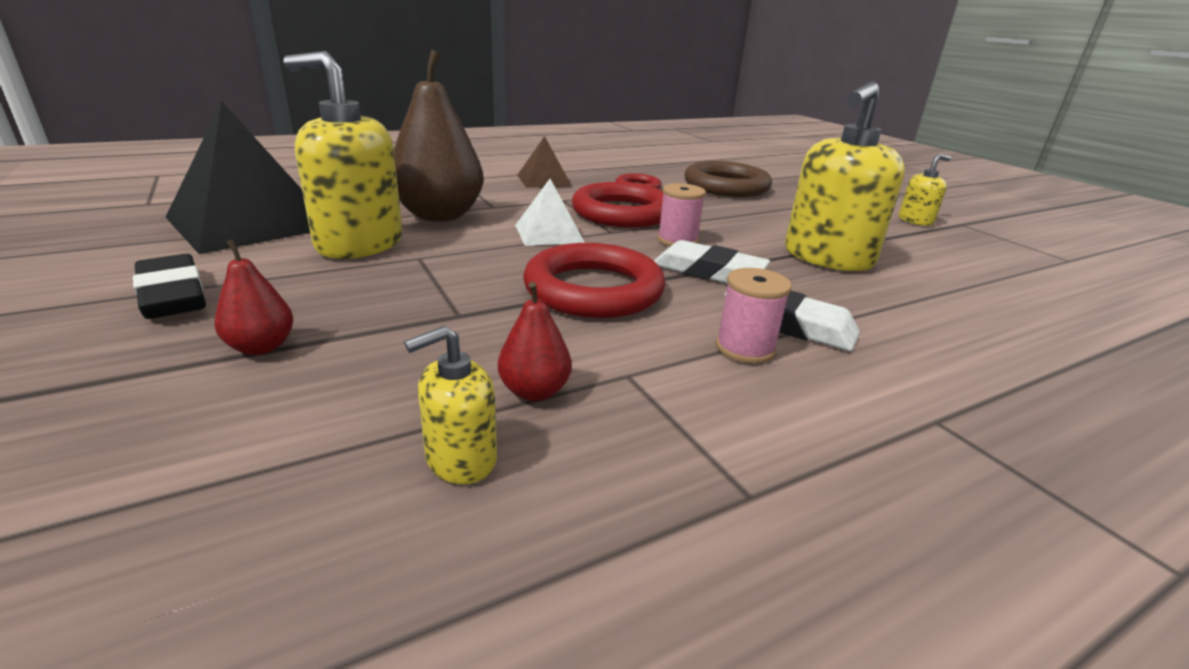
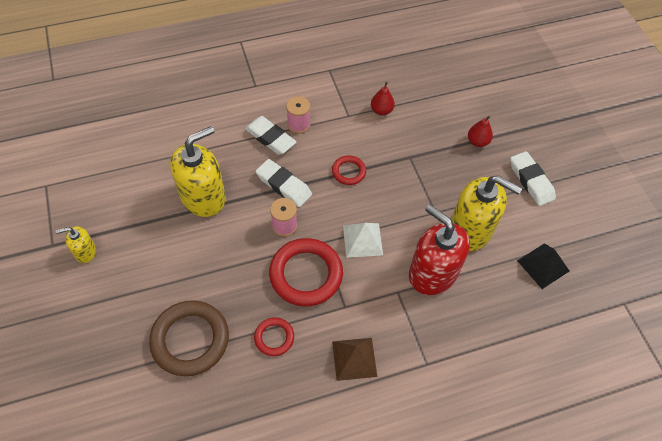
camera: 170 degrees left, 30 degrees up
black eraser [133,254,206,319] -> white eraser [510,151,556,206]
black pyramid [166,101,310,254] -> black pyramid [517,243,569,289], size x0.50
brown pear [394,49,484,221] -> red soap dispenser [409,204,470,295]
yellow soap dispenser [404,326,497,484] -> none
red ring [523,243,666,318] -> red ring [332,156,366,185], size x0.52

